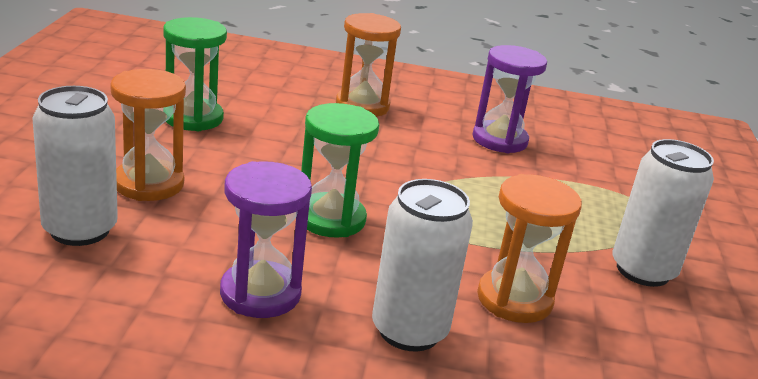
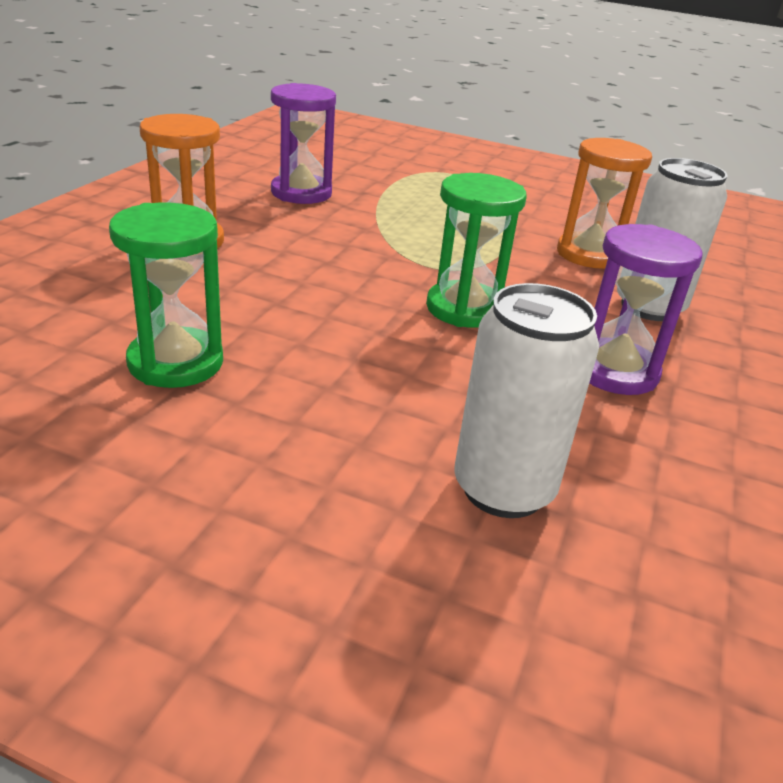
camera: 75 degrees left, 5 degrees up
orange hourglass [110,69,186,201] -> none
white can [613,139,714,287] -> none

